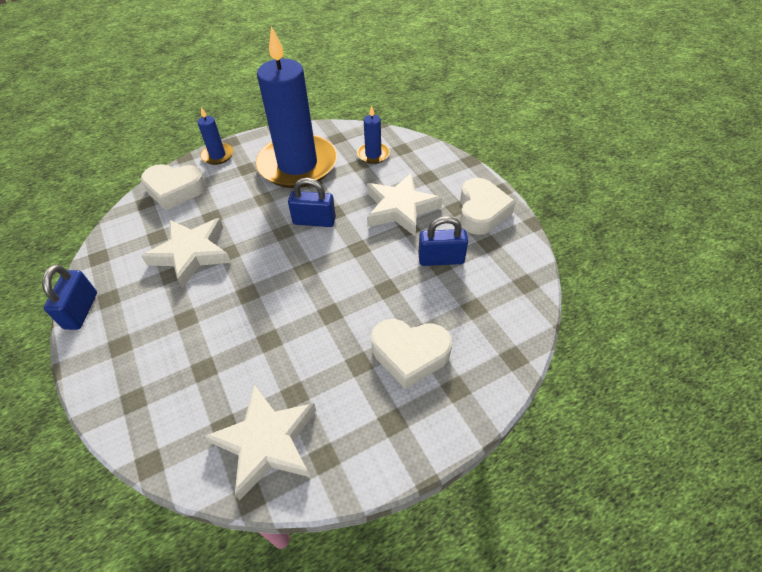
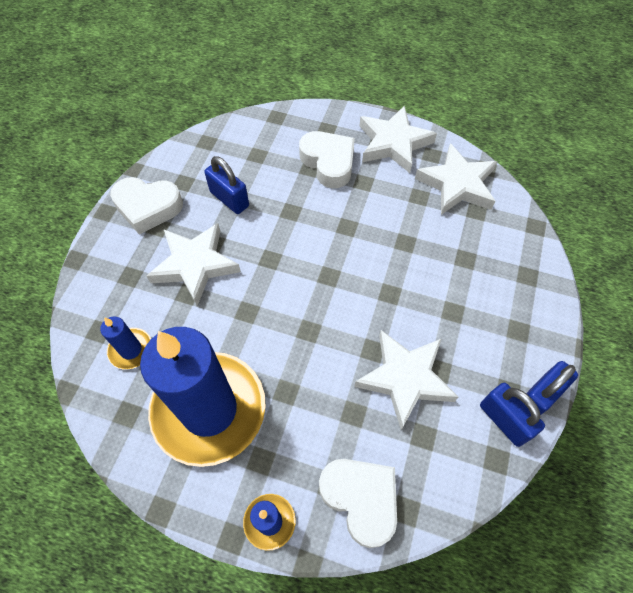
camera: 135 degrees left, 10 degrees up
blue padlock [288,178,336,227] -> blue padlock moved to [480,383,545,447]
white heart [460,178,516,235] -> white heart turned 135 degrees counterclockwise [110,177,183,234]
none -> white star [360,105,437,173]

